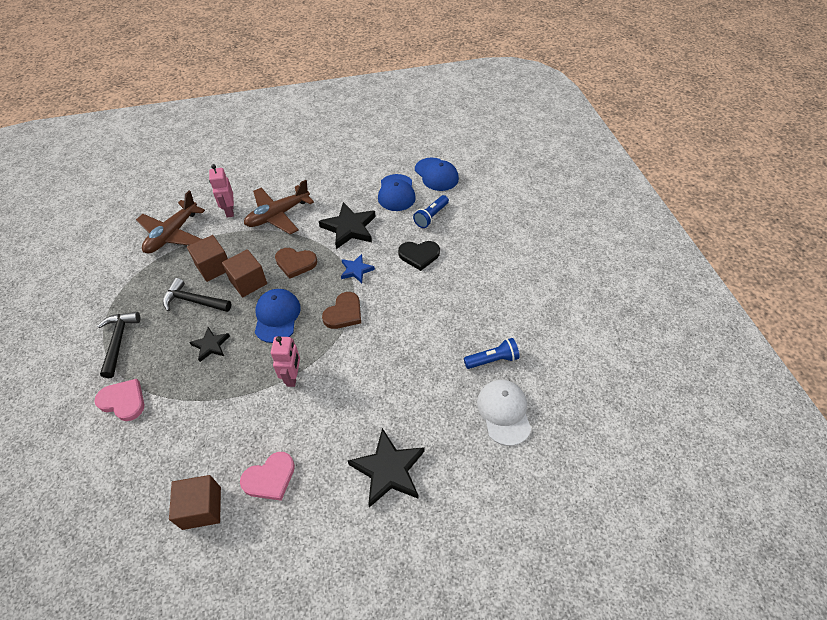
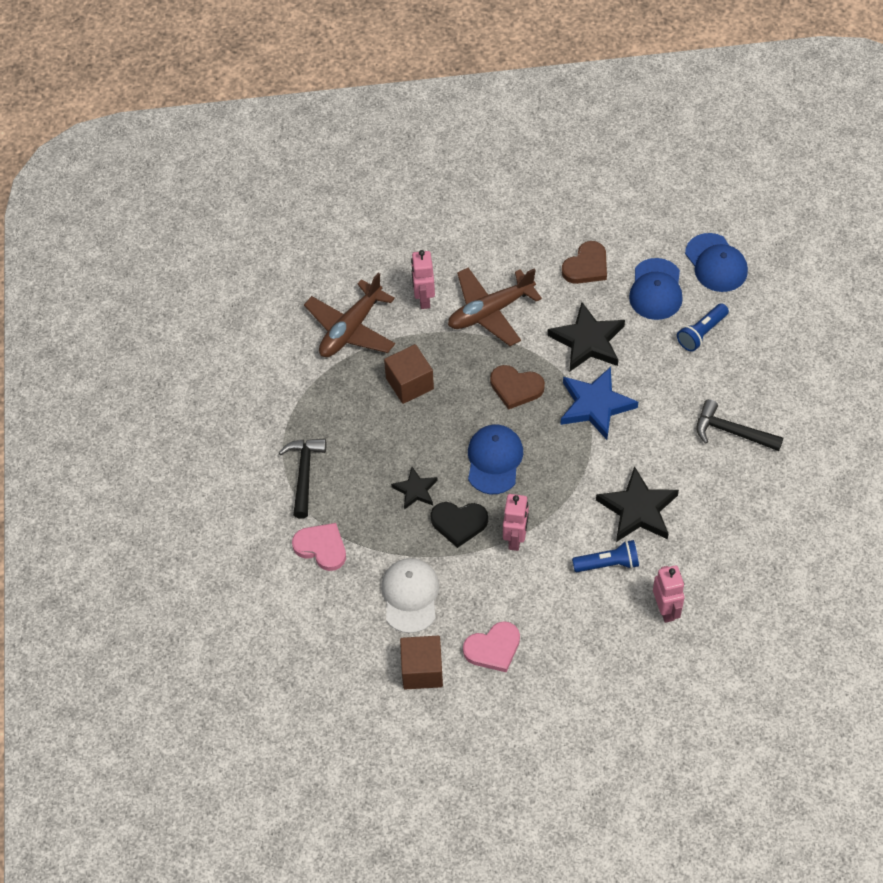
camera: 10 degrees right, 5 degrees up
black hammer [163,278,232,312] -> black hammer moved to [696,399,783,451]
brown cube [222,249,267,297] -> none
brown heart [322,292,361,329] -> brown heart moved to [562,241,607,284]
blue star [341,254,375,283] -> blue star [560,367,638,440], size x1.75
black star [348,428,425,508] -> black star moved to [596,466,679,542]
black heart [398,241,440,271] -> black heart moved to [430,502,488,548]
blue flashlight [464,338,520,369] -> blue flashlight moved to [572,540,639,572]
white cap [477,380,531,446] -> white cap moved to [381,558,439,633]
none -> pink robot [653,565,684,623]

